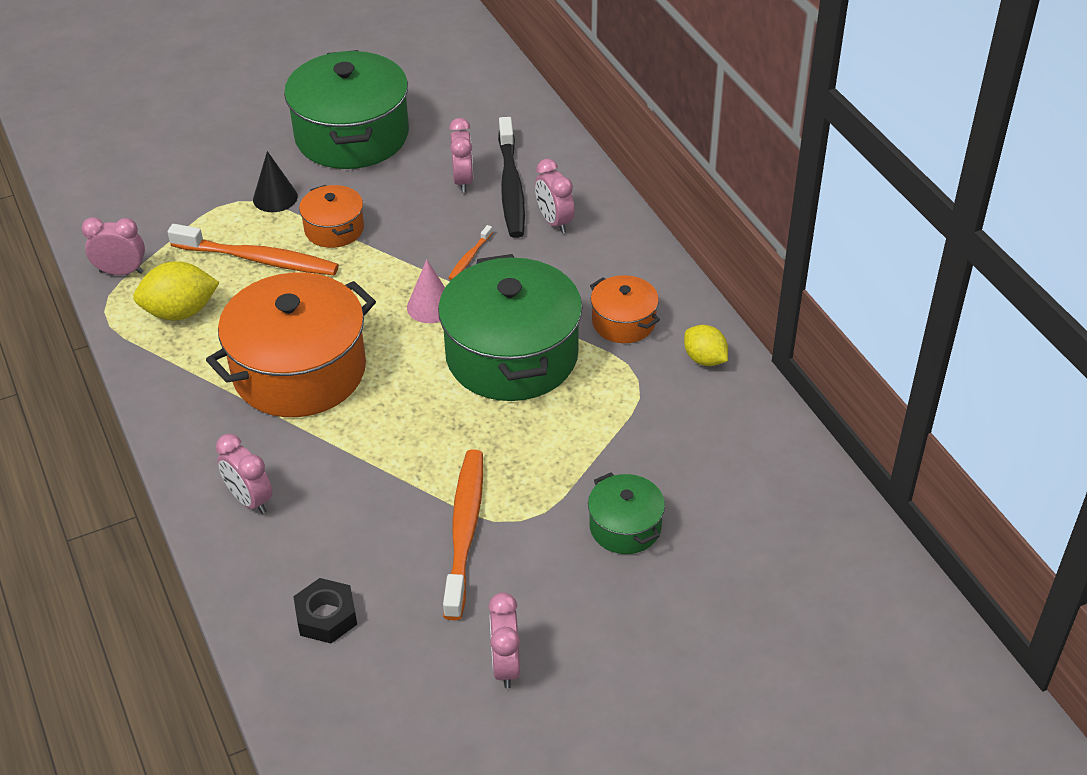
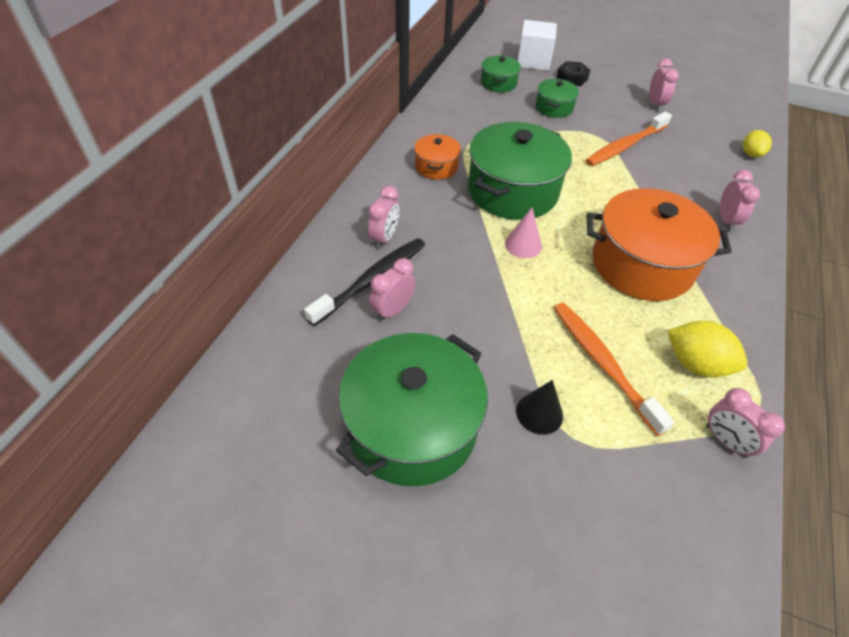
camera: 135 degrees left, 5 degrees up
black nut [293,578,357,643] -> black nut moved to [557,61,590,86]
orange pot [299,185,364,248] -> none
orange toothbrush [448,225,493,280] -> none
pink clock [488,592,520,688] -> pink clock turned 45 degrees counterclockwise [649,59,679,111]
yellow lemon [684,325,728,366] -> yellow lemon moved to [743,130,772,158]
none -> green pot [481,55,521,92]
none -> white cube [517,20,557,71]

